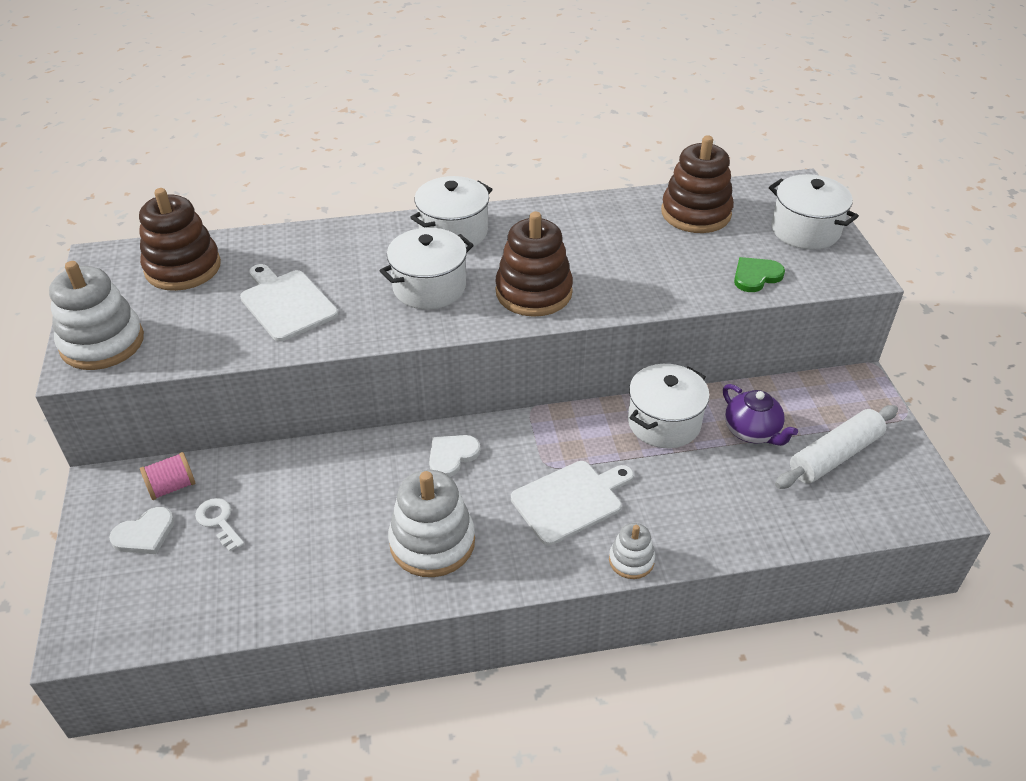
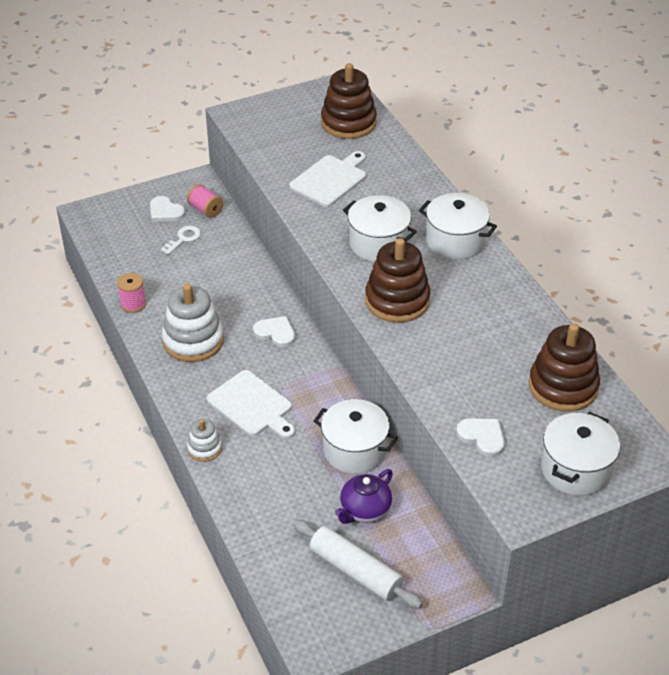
camera: 75 degrees right, 0 degrees up
white stacking toy [49,261,144,370] -> none
green heart [734,257,785,292] -> white heart [456,418,505,457]
none -> pink spool [117,273,146,313]

